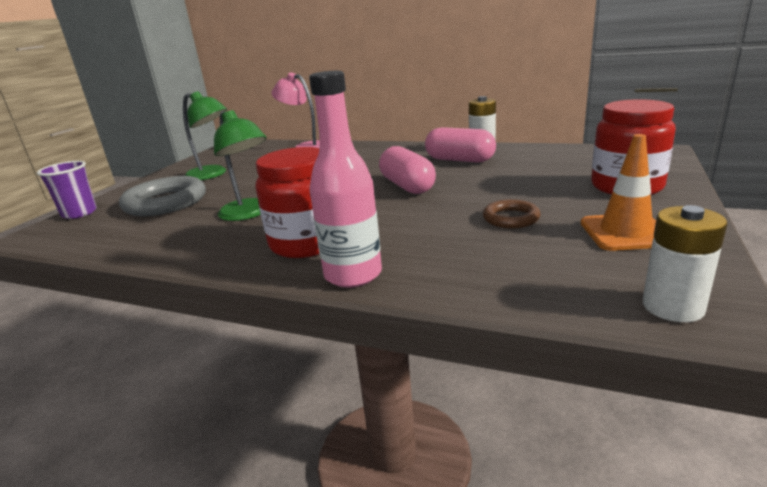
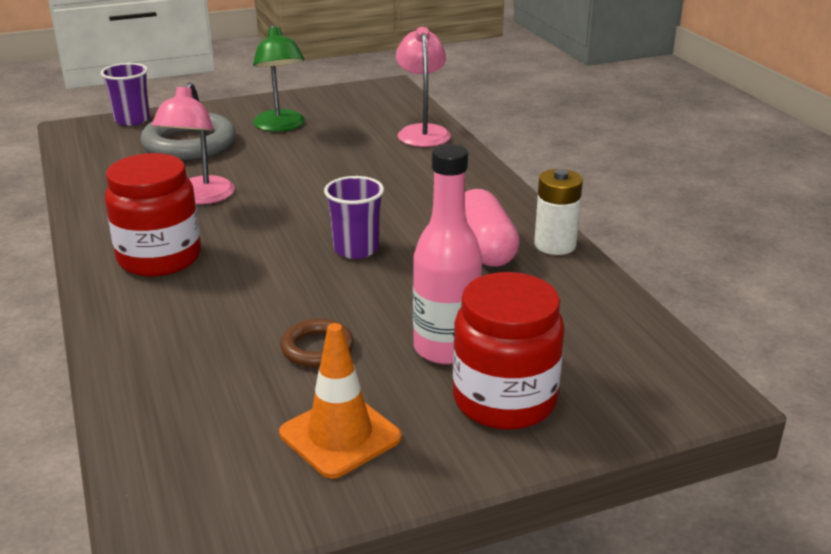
camera: 45 degrees right, 5 degrees up
green lamp [214,110,267,221] -> pink lamp [152,82,235,205]
pink bottle [309,71,382,288] -> pink bottle moved to [413,144,482,365]
pink capsule [379,146,436,194] -> purple cup [324,176,384,259]
white battery [643,205,728,322] -> none

